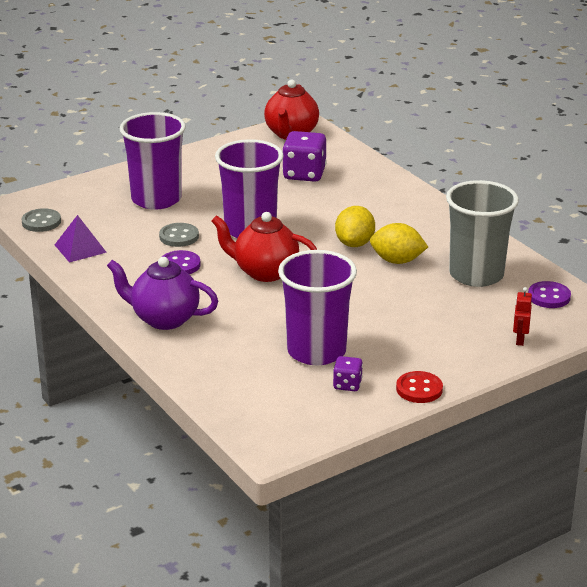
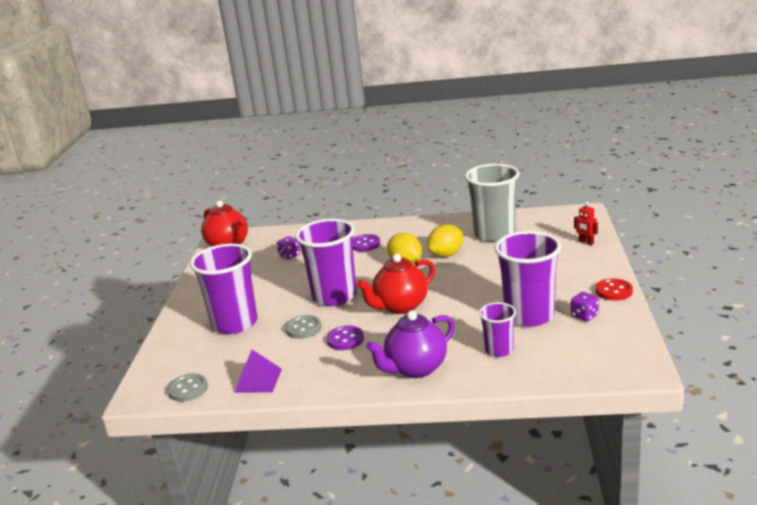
camera: 50 degrees left, 5 degrees down
purple dice [282,131,327,182] -> purple dice [277,236,300,260], size x0.53
purple button [528,281,571,308] -> purple button moved to [353,234,380,251]
none -> purple cup [479,302,516,357]

